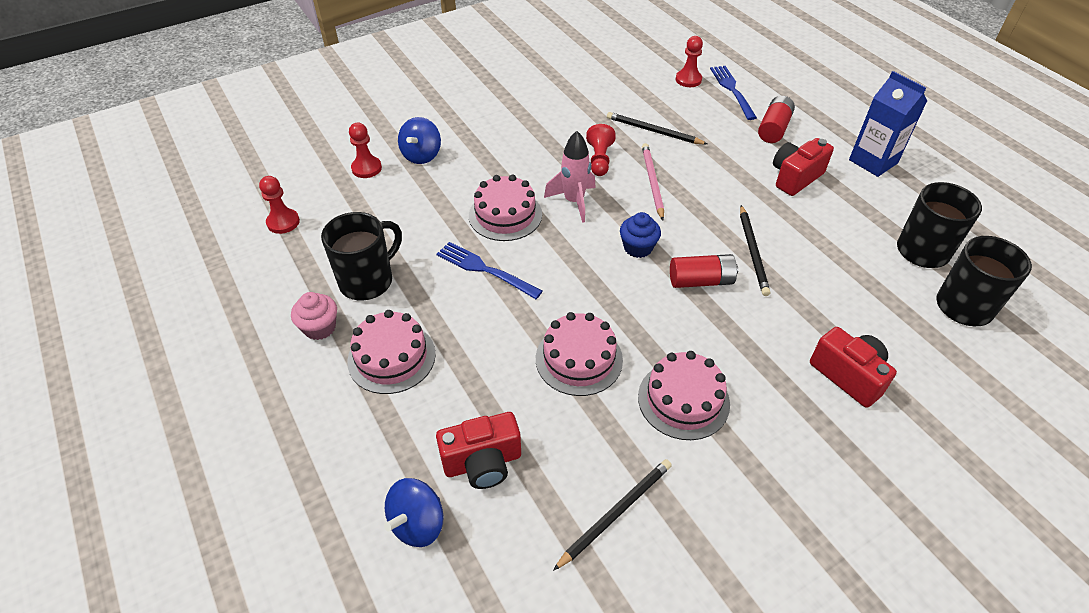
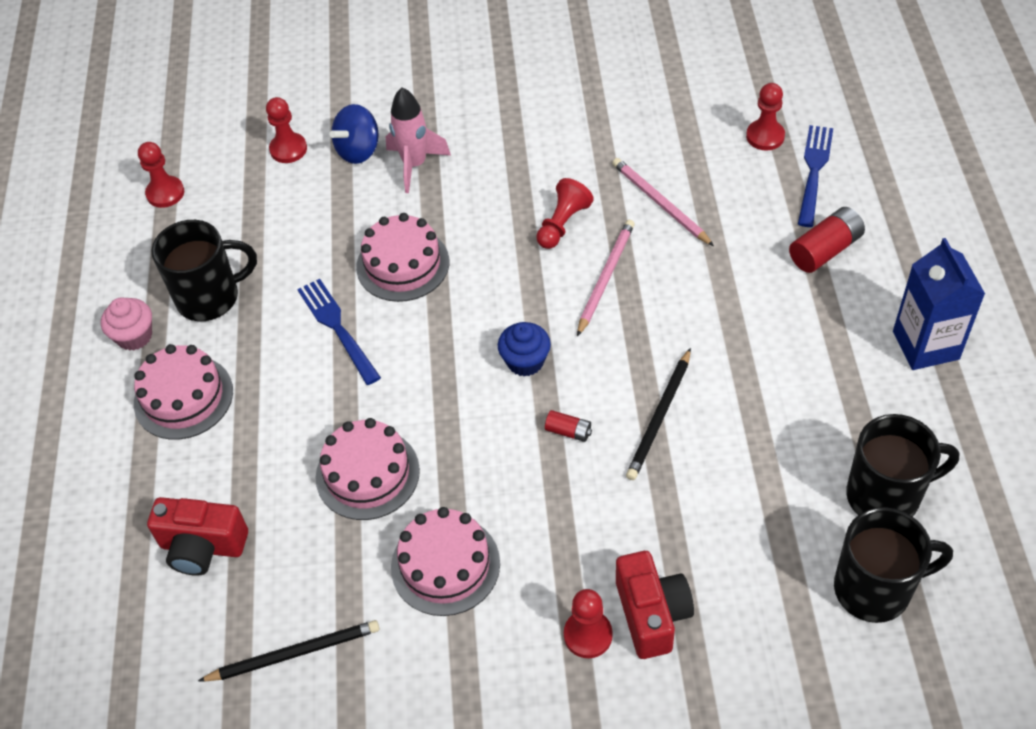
camera: 30 degrees right, 5 degrees up
blue spinning top [384,478,444,547] -> none
pink rocket [544,131,596,223] -> pink rocket moved to [386,87,451,193]
black pencil [607,112,707,144] -> pink pencil [612,158,714,246]
red battery [670,254,738,288] -> red battery [545,410,592,442], size x0.55
red camera [773,138,834,196] -> none
none -> red pawn [564,589,613,658]

